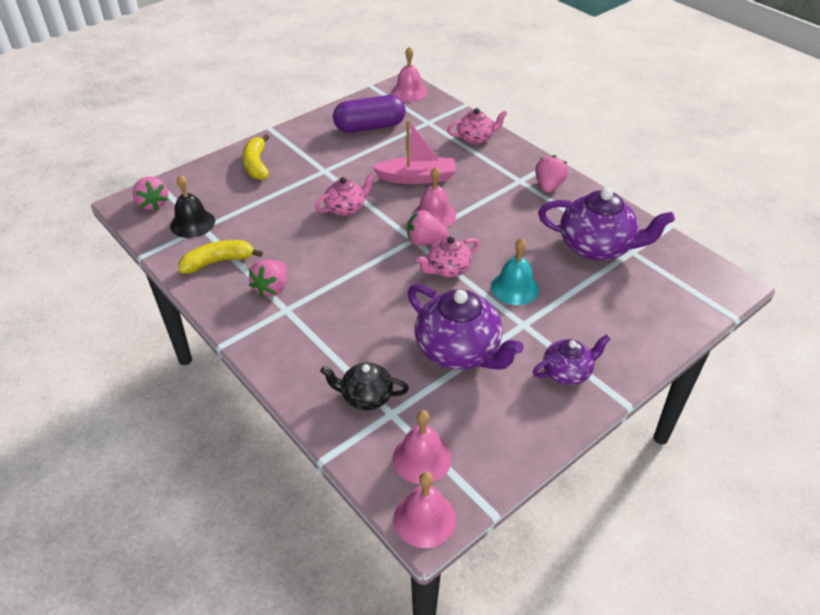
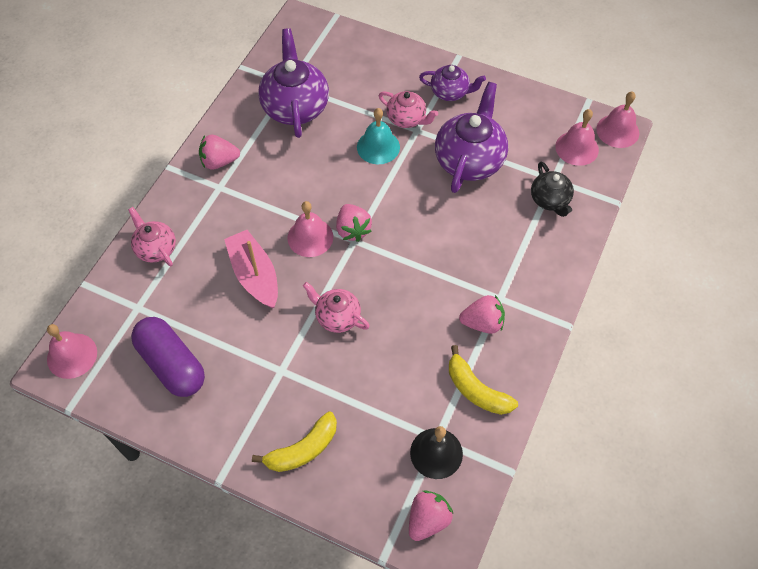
camera: 115 degrees left, 15 degrees up
pink teapot [417,236,479,277] -> pink teapot moved to [379,91,438,128]
purple teapot [533,334,610,385] -> purple teapot turned 150 degrees clockwise [419,65,486,101]

